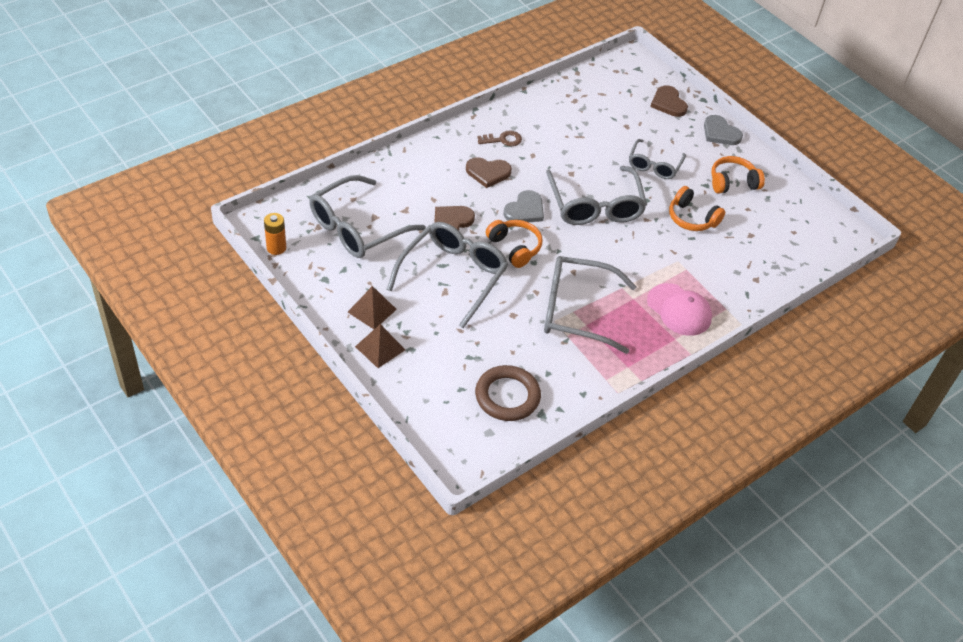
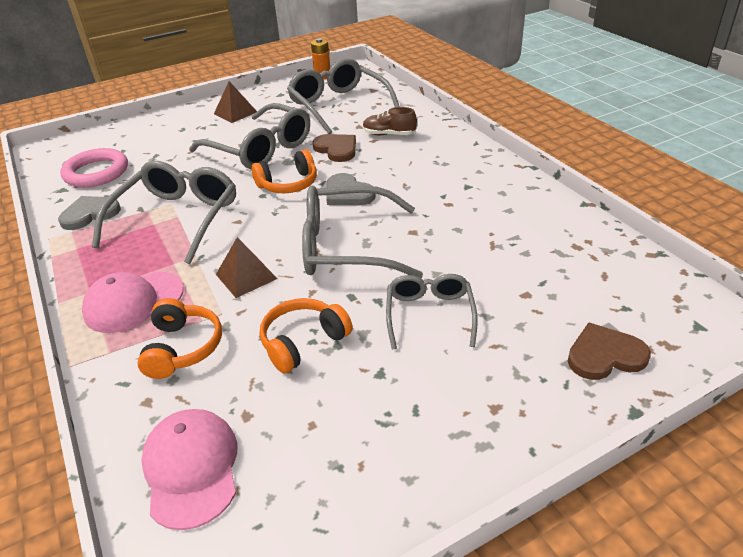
camera: 105 degrees right, 10 degrees down
brown pyramid [355,324,405,368] -> brown pyramid moved to [216,237,278,298]
brown heart [466,157,512,188] -> none
brown ring [475,365,541,421] -> pink ring [60,148,128,187]
brown key [477,131,522,146] -> none
grey glasses [629,139,686,179] -> grey glasses turned 60 degrees clockwise [386,274,478,350]
grey heart [704,115,743,145] -> grey heart moved to [58,196,121,230]
orange headphones [711,156,765,194] -> orange headphones moved to [137,298,222,379]
none -> pink cap [141,409,238,530]
none -> brown shoe [363,107,417,135]

